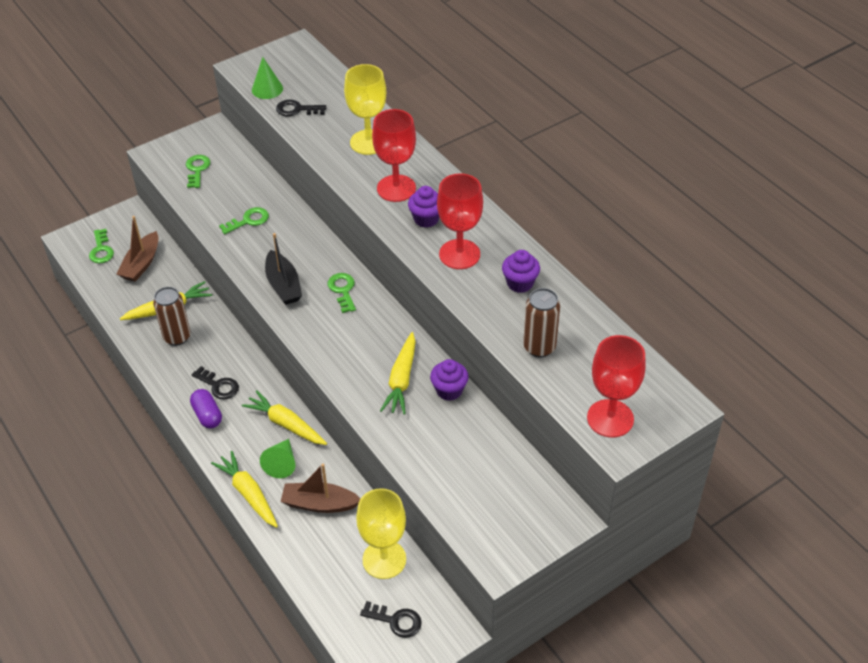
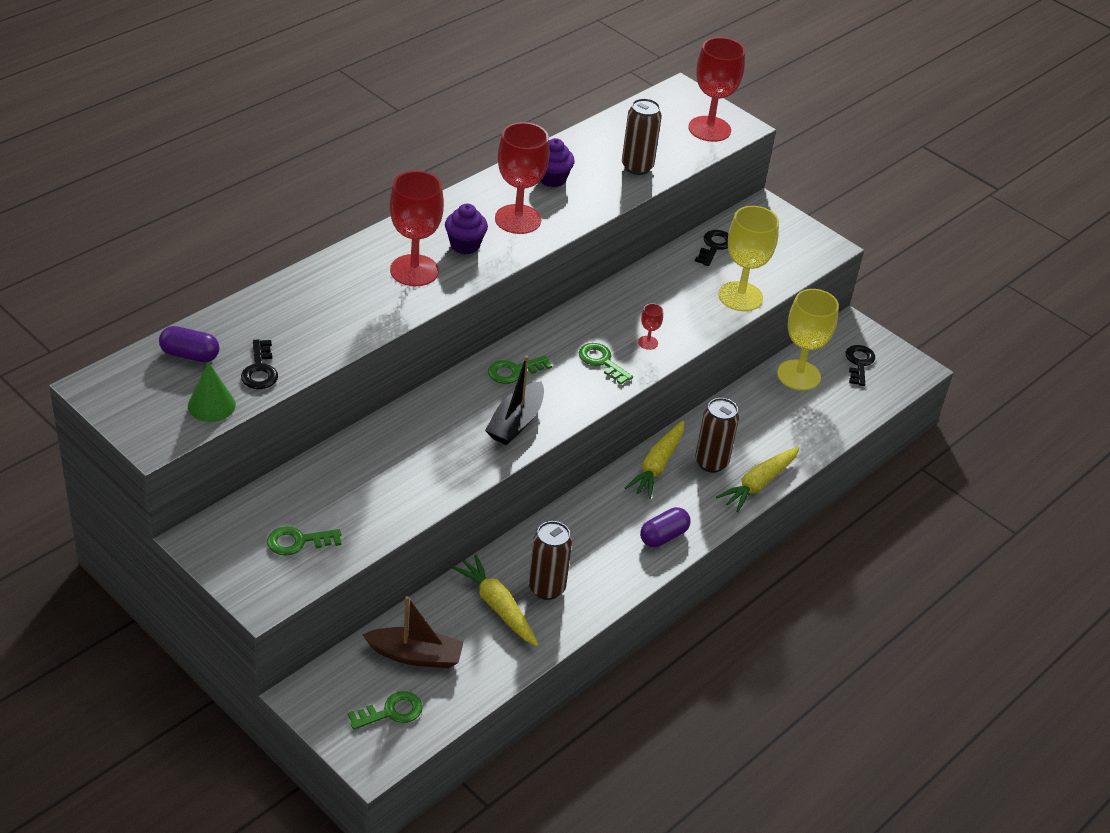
camera: 105 degrees left, 5 degrees down
black key [192,366,239,400] -> black key moved to [695,230,728,266]
green key [219,207,269,234] -> green key moved to [579,343,633,385]
green cone [260,439,295,478] -> brown can [695,398,739,473]
black boat [265,233,302,305] -> black boat turned 150 degrees clockwise [485,356,544,445]
brown boat [281,464,361,513] -> none
yellow goblet [344,64,386,155] -> yellow goblet moved to [718,206,779,311]
yellow carrot [380,332,416,415] -> none
purple cupcake [430,359,469,401] -> none
none -> purple capsule [159,326,219,362]
none -> red goblet [638,303,663,350]

